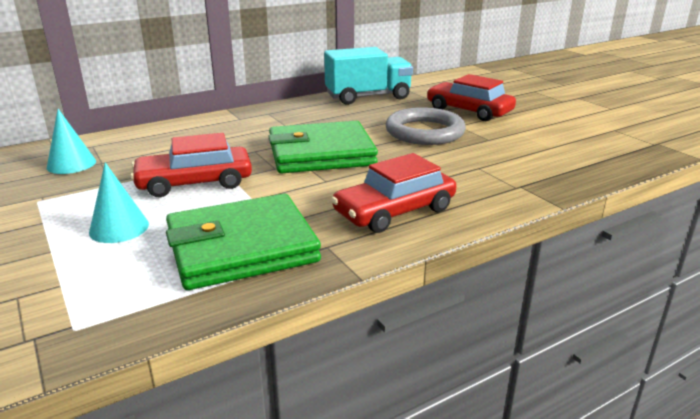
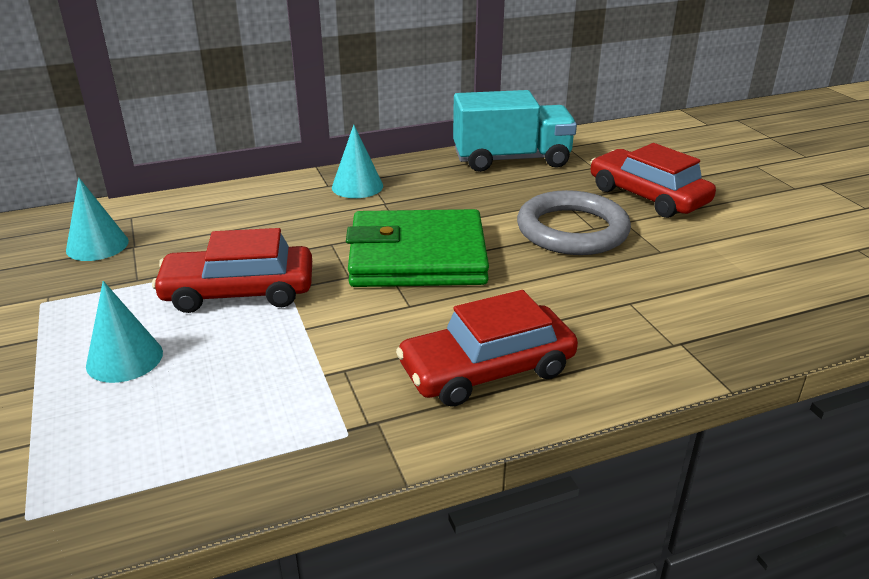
camera: 10 degrees right, 5 degrees up
green wallet [166,194,321,290] -> none
none -> turquoise cone [332,125,383,198]

